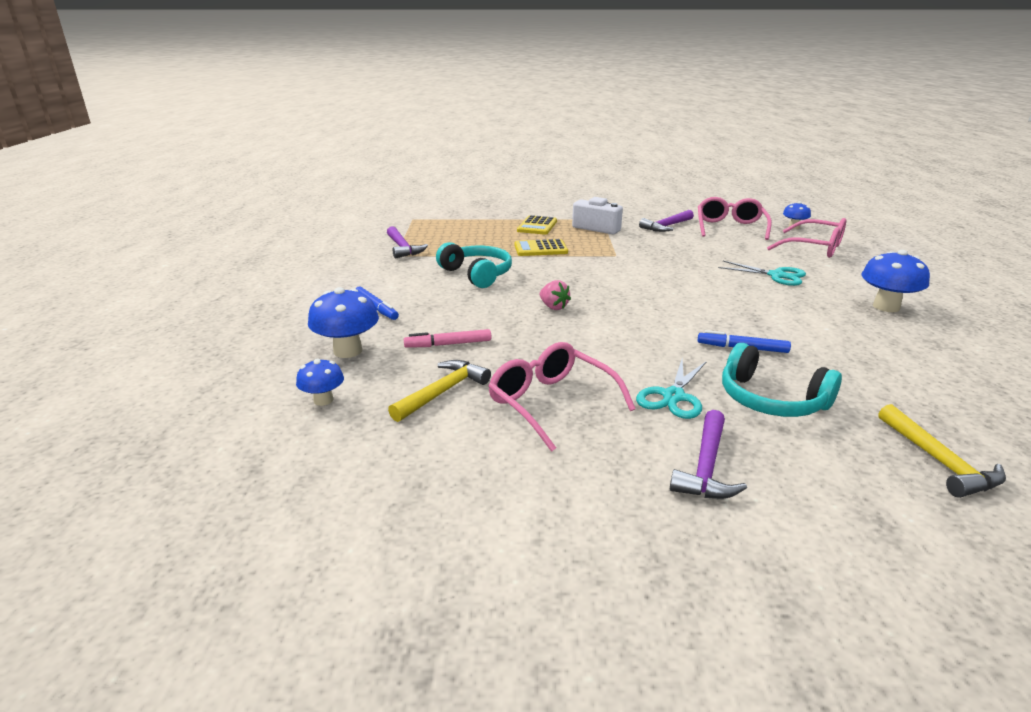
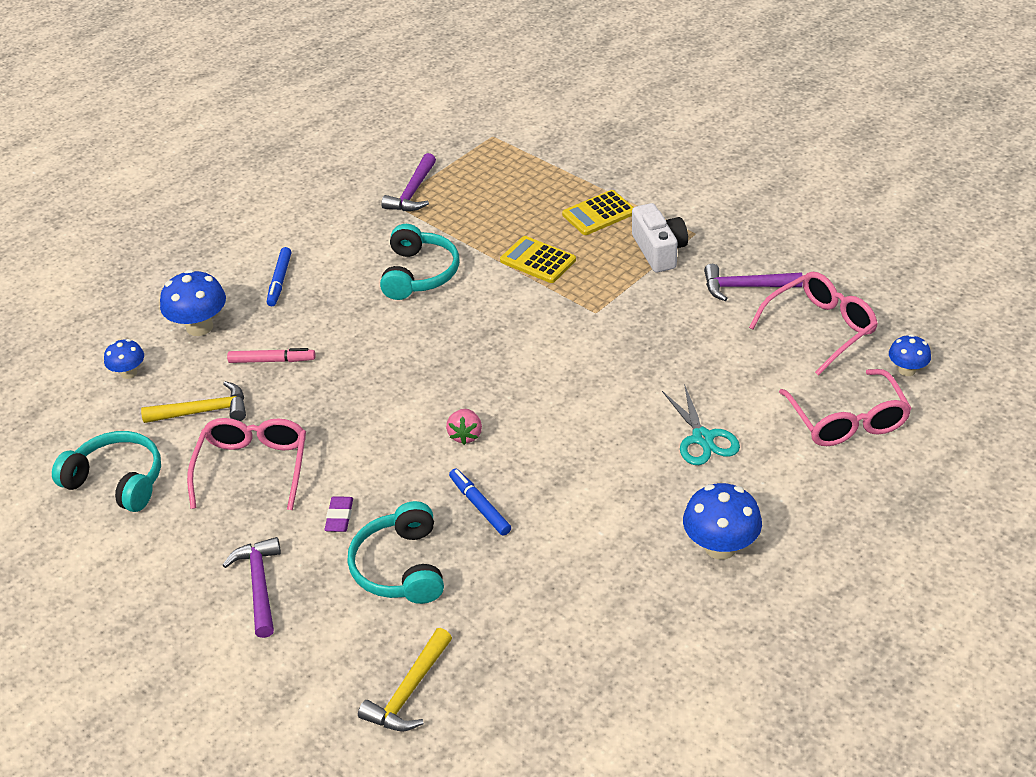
camera: 45 degrees right, 15 degrees up
pink marker [404,329,491,348] -> pink marker turned 150 degrees clockwise [227,348,315,363]
pink strawberry [540,280,571,310] -> pink strawberry moved to [446,409,482,445]
turquoise scissors [636,359,707,419] -> purple eraser [324,496,353,532]
purple hammer [670,410,747,499] -> purple hammer turned 105 degrees clockwise [222,537,281,638]
none -> turquoise headphones [52,431,161,512]

